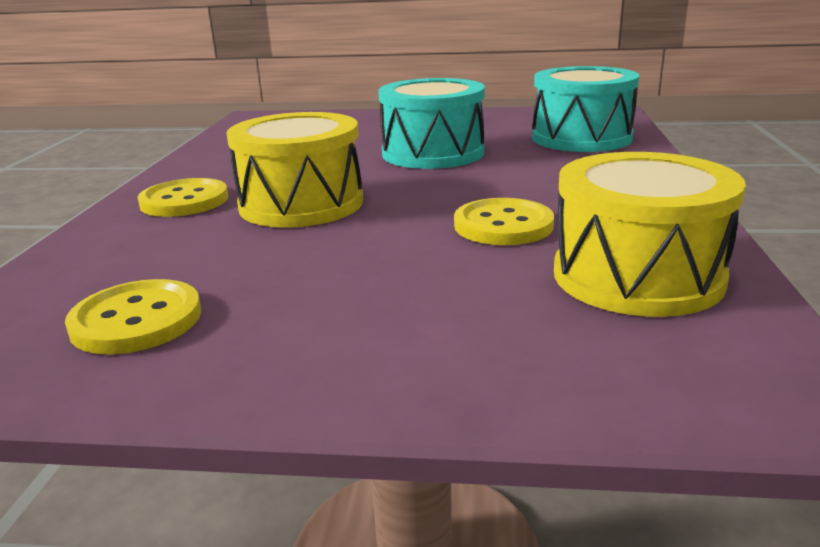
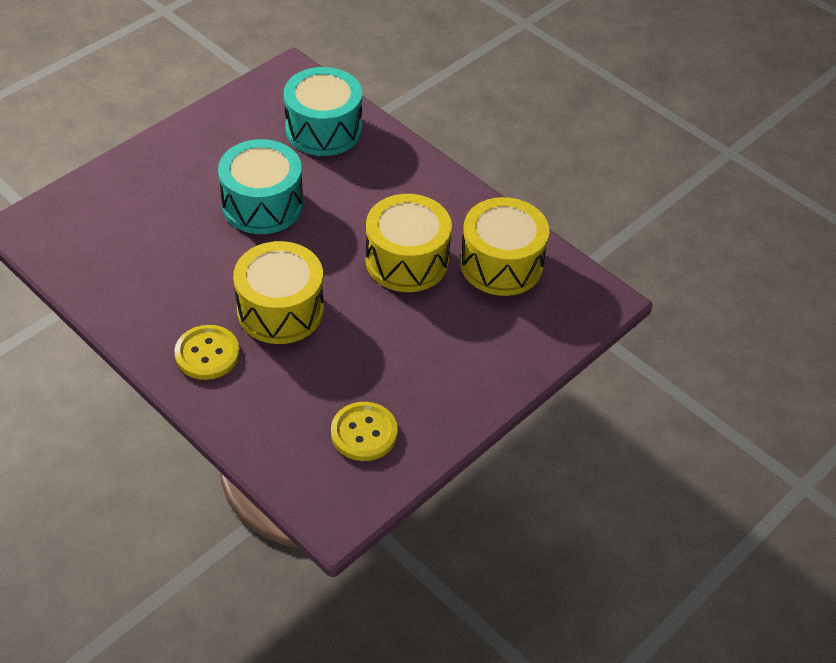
camera: 55 degrees left, 25 degrees up
yellow button [454,198,554,245] -> yellow drum [366,194,452,292]

